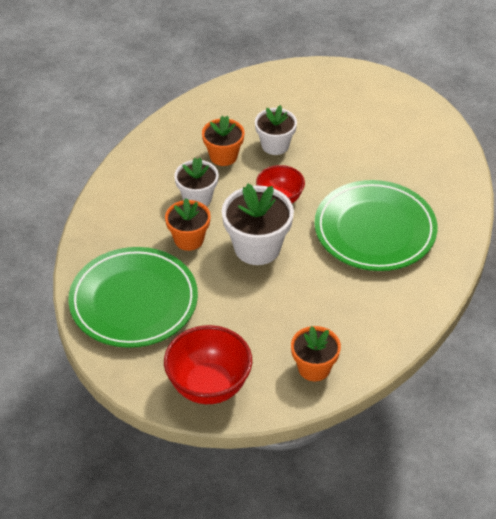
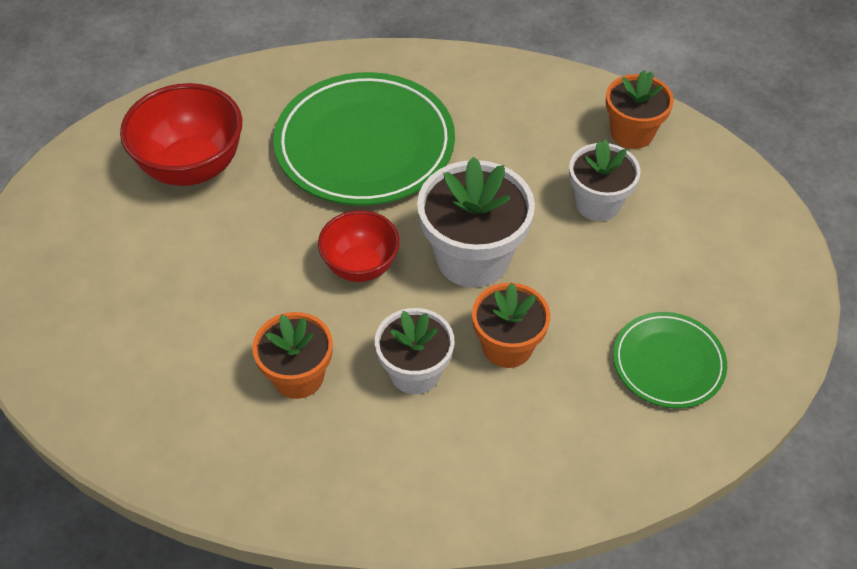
camera: 115 degrees left, 5 degrees up
green plate [68,247,198,348] -> green plate [613,312,727,408], size x0.54
red bowl [164,325,252,404] -> red bowl moved to [120,83,242,186]
white flower pot [255,105,297,155] -> white flower pot moved to [569,140,640,221]

